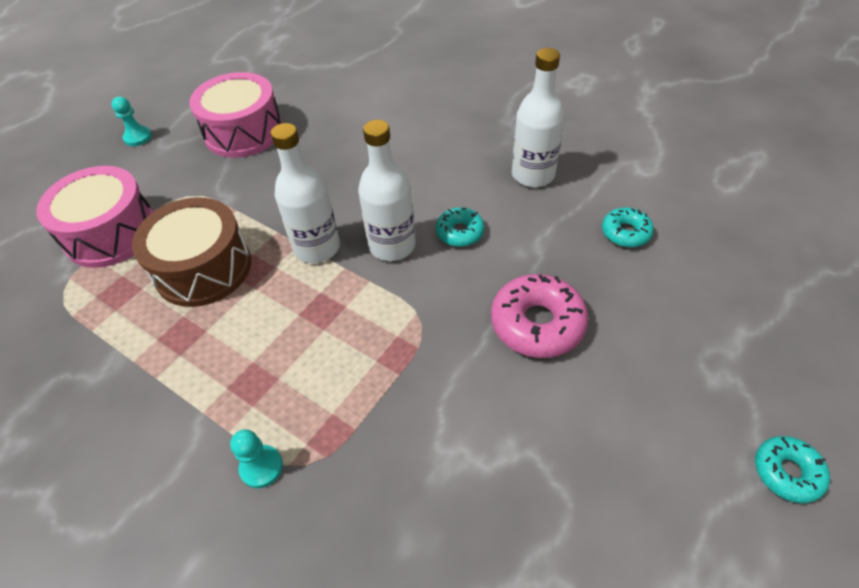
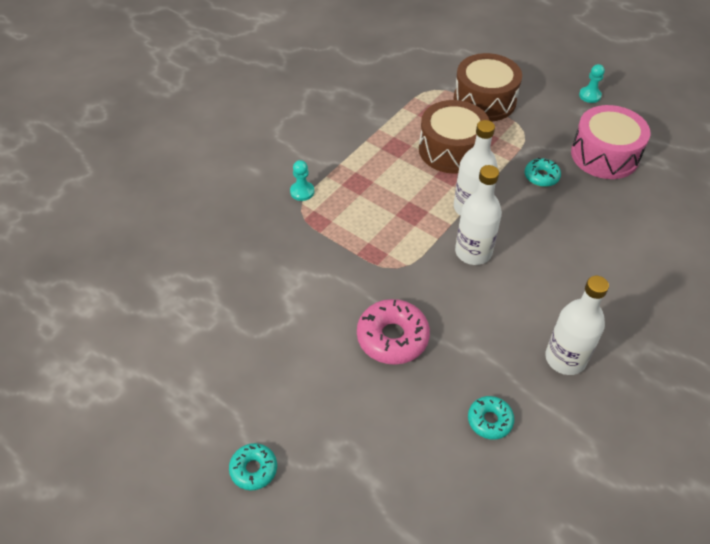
camera: 90 degrees right, 0 degrees up
pink drum [36,166,153,268] -> brown drum [454,53,522,122]
turquoise donut [436,207,485,247] -> turquoise donut moved to [525,158,561,187]

